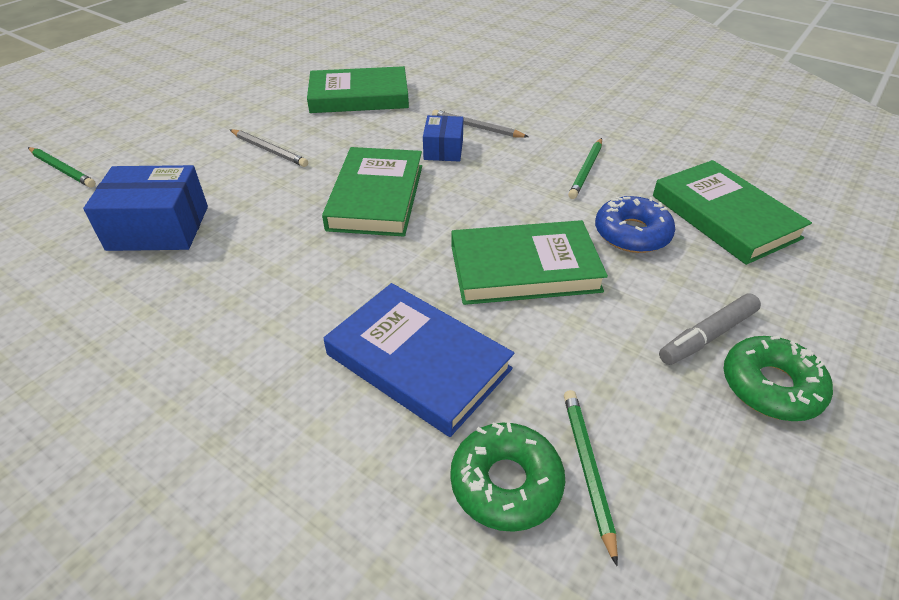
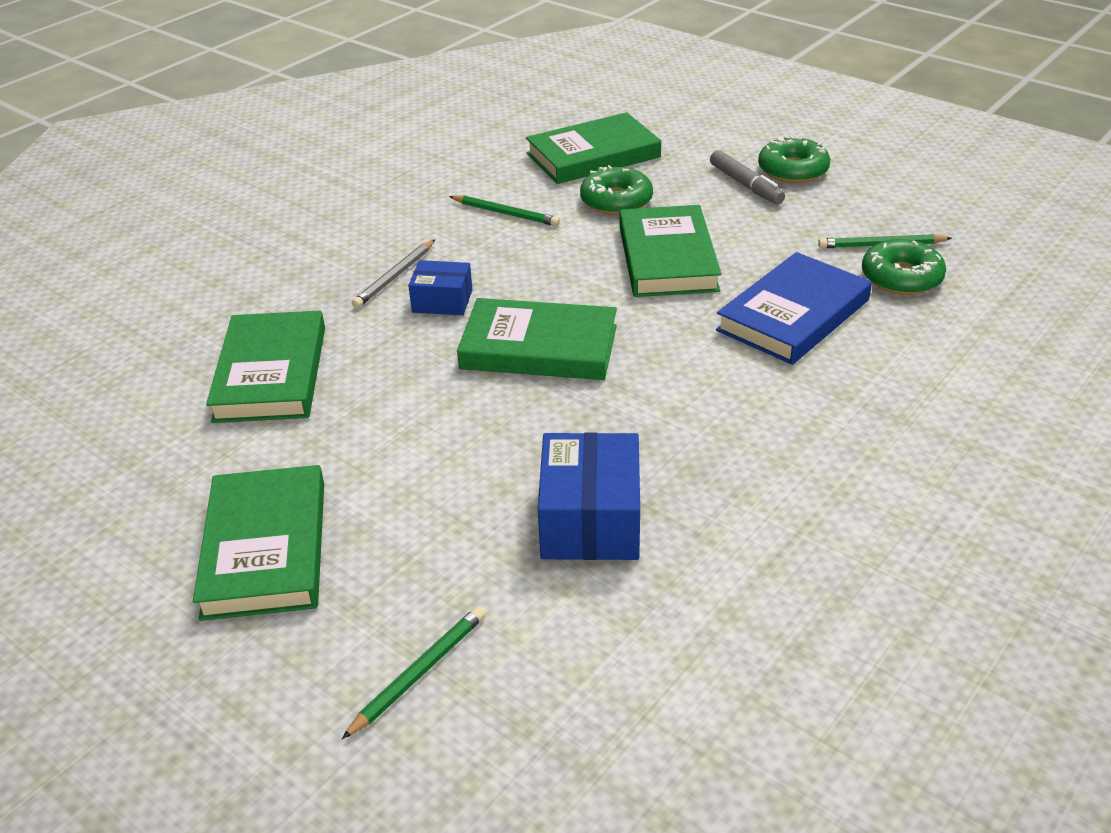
camera: 85 degrees left, 5 degrees down
grey pencil [230,129,308,167] -> none
blue donut [595,196,675,253] -> green donut [580,165,653,215]
none -> green book [193,465,324,621]

